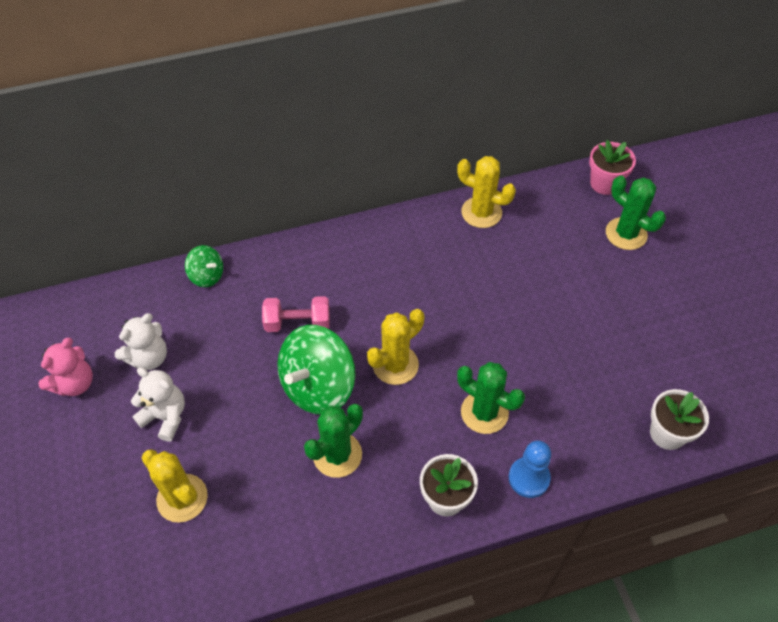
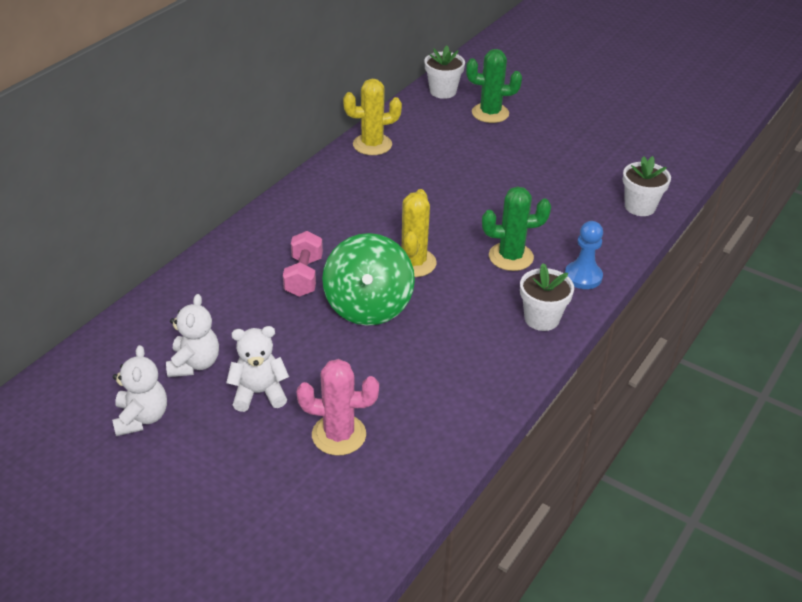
camera: 40 degrees left, 15 degrees down
pink teddy bear [38,338,93,396] -> white teddy bear [112,345,167,436]
yellow cactus [142,449,208,523] -> pink cactus [297,359,379,456]
green spinning top [185,245,223,287] -> none
pink dumbbell [262,296,330,332] -> pink dumbbell turned 45 degrees counterclockwise [283,231,323,297]
green cactus [304,404,363,478] -> none
pink flower pot [589,140,636,195] -> white flower pot [424,46,465,99]

